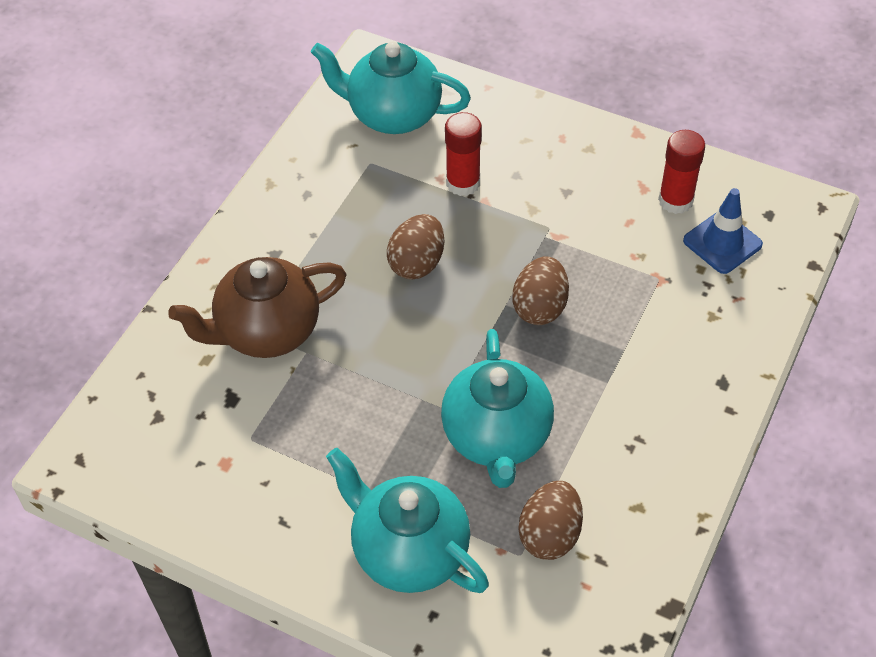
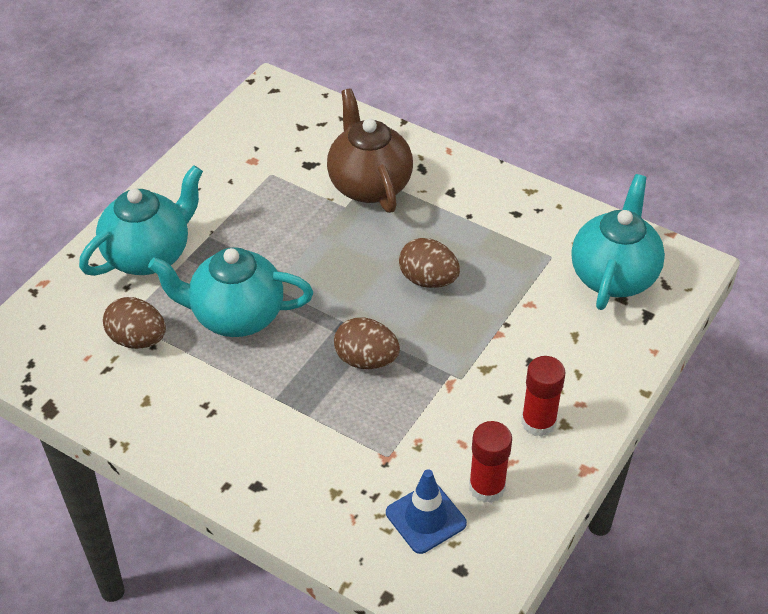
camera: 95 degrees right, 5 degrees down
red glue stick [445,112,482,196] -> red glue stick moved to [521,356,566,437]

